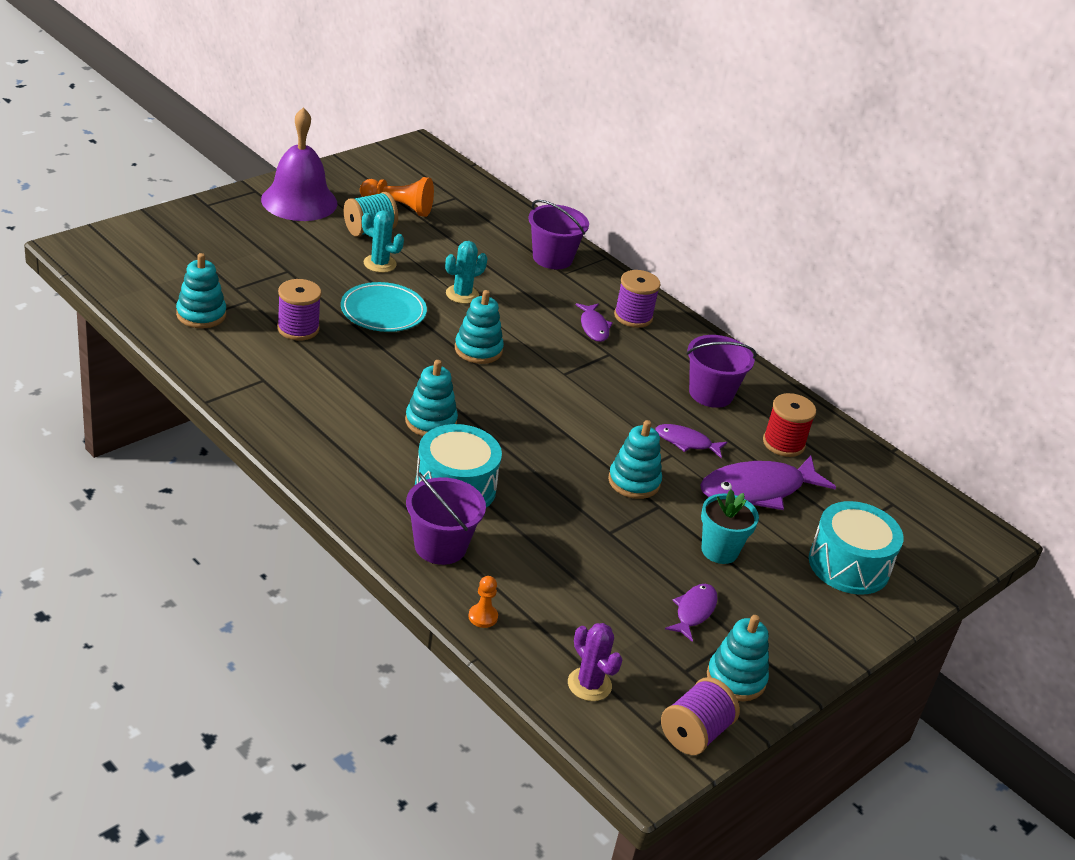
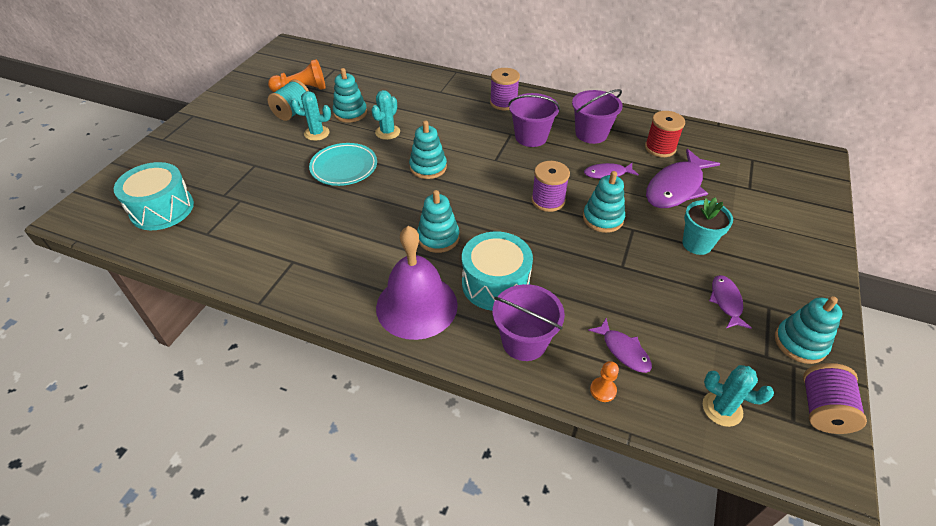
camera: 20 degrees left, 10 degrees up
turquoise stacking toy [176,253,226,328] -> turquoise stacking toy moved to [333,68,367,123]
purple bell [261,107,337,221] -> purple bell moved to [376,226,458,340]
purple spool [277,279,321,341] -> purple spool moved to [531,161,570,212]
purple bucket [528,200,589,269] -> purple bucket moved to [508,93,560,147]
purple cactus [568,623,623,701] -> turquoise cactus [703,365,774,427]
purple fish [576,303,613,342] -> purple fish moved to [588,318,652,373]
turquoise drum [809,501,904,595] -> turquoise drum moved to [114,162,194,230]

